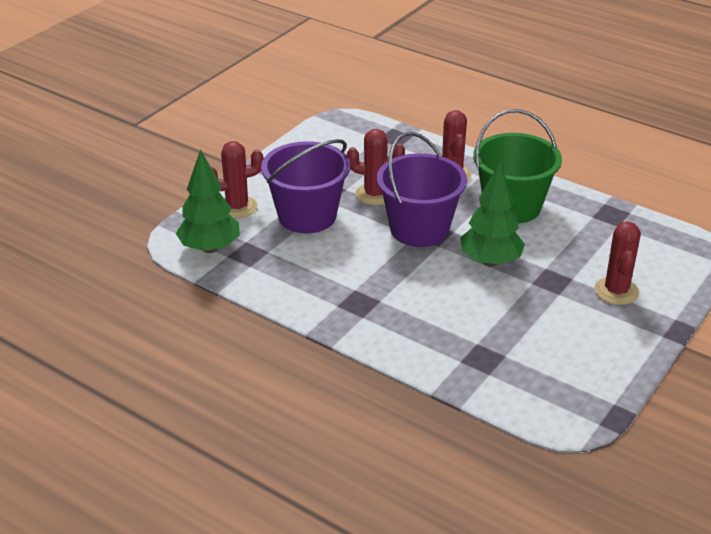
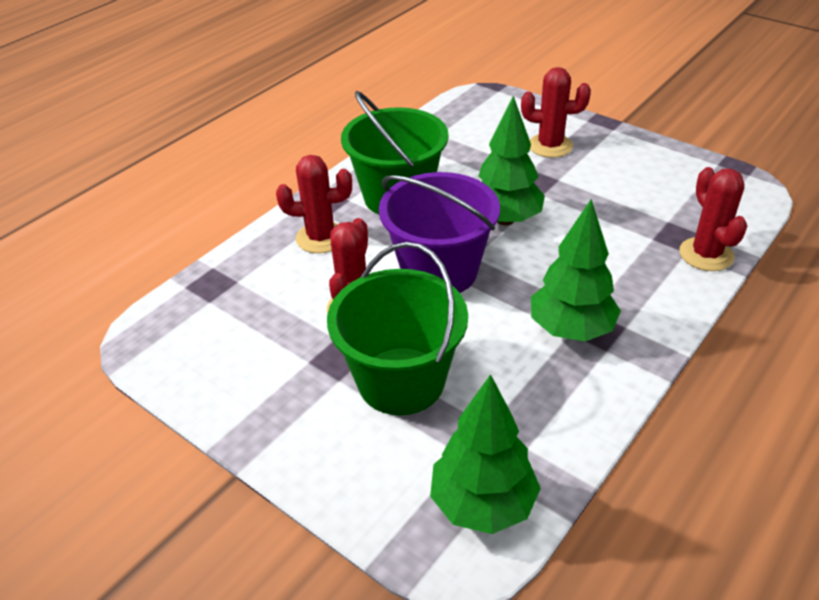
camera: 85 degrees left, 5 degrees up
red cactus [211,141,263,219] -> red cactus moved to [679,167,747,271]
purple bucket [261,139,350,233] -> green bucket [327,242,468,415]
none -> green tree [531,199,621,341]

